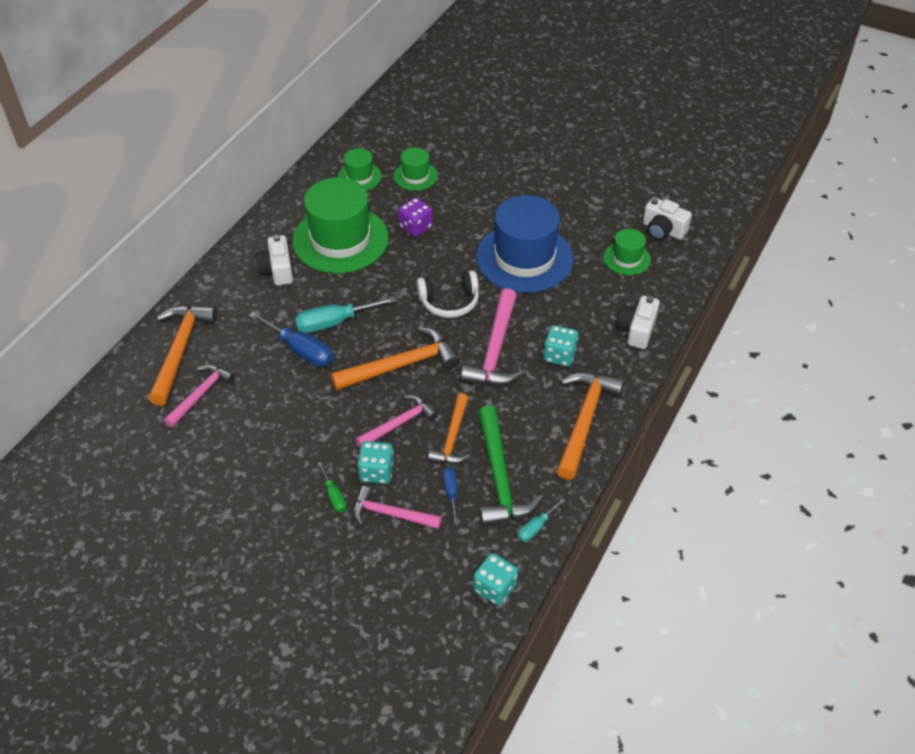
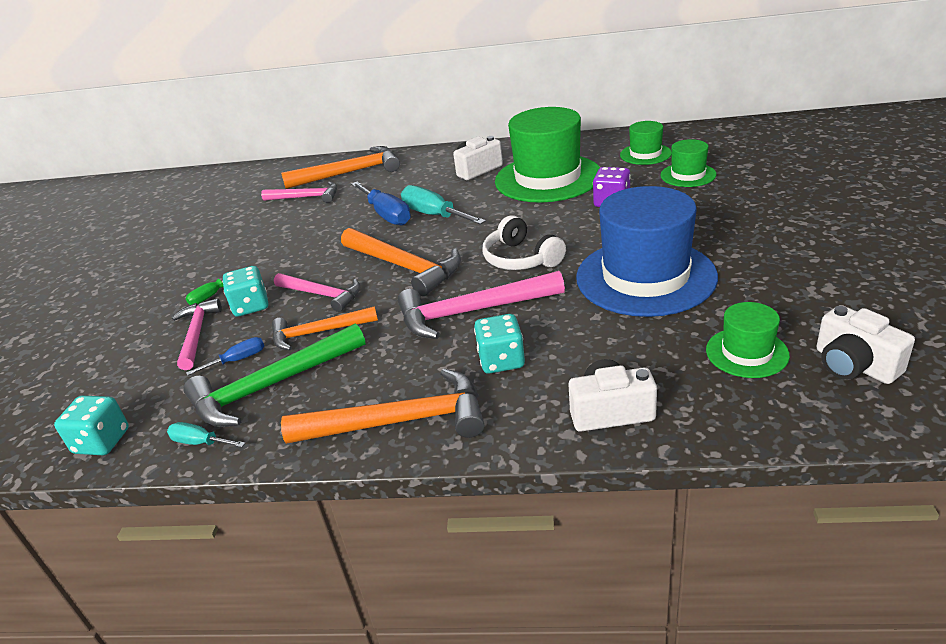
camera: 70 degrees right, 15 degrees down
blue screwdriver [249,311,333,367] -> blue screwdriver turned 45 degrees counterclockwise [351,182,411,225]
white camera [643,197,692,240] -> white camera turned 45 degrees counterclockwise [816,305,915,384]

